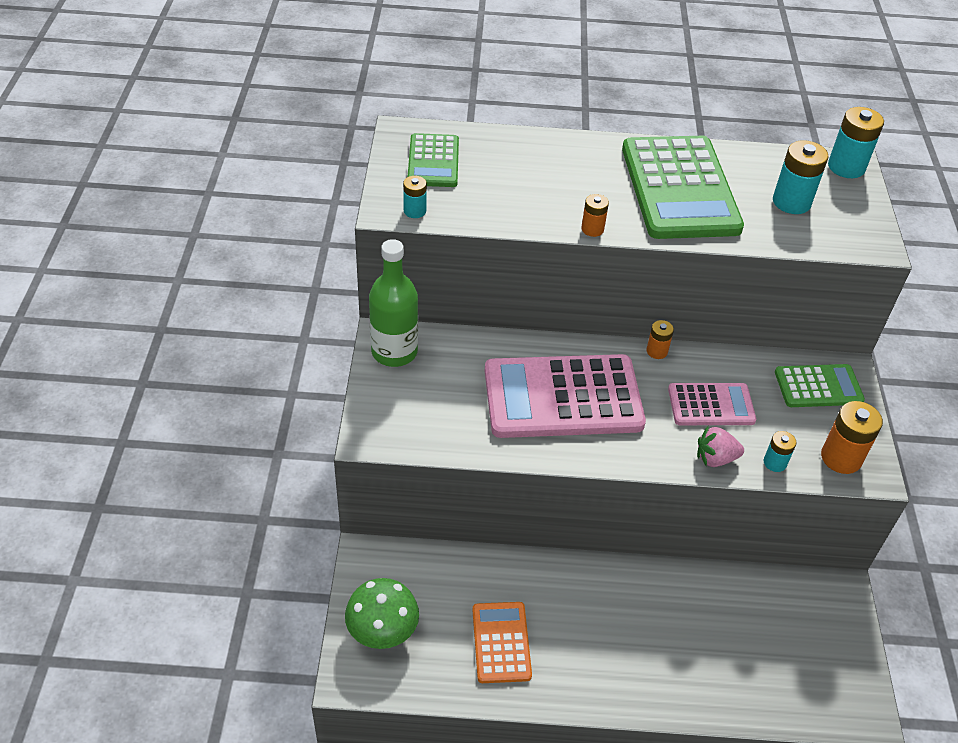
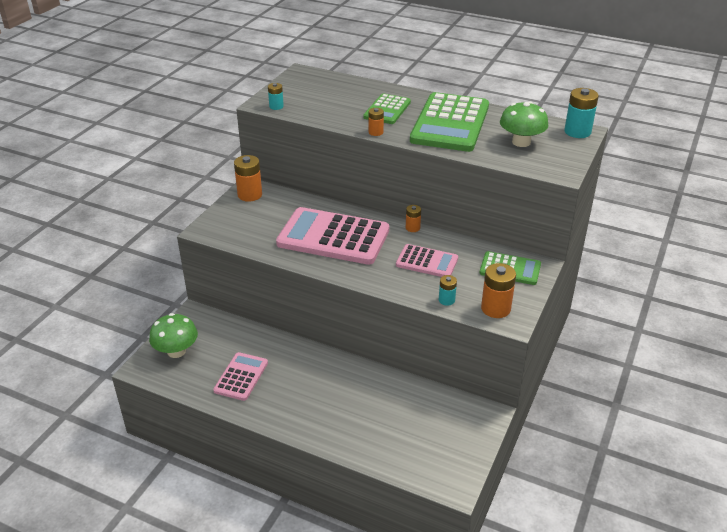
camera: 25 degrees right, 10 degrees down
green bottle [369,239,418,367] -> orange battery [234,155,262,202]
green calculator [408,133,459,187] -> green calculator moved to [363,93,411,124]
orange calculator [472,602,532,683] -> pink calculator [213,352,268,401]
pink strawberry [697,426,744,467] -> none
turquoise battery [773,140,829,214] -> green mushroom [500,101,548,147]

